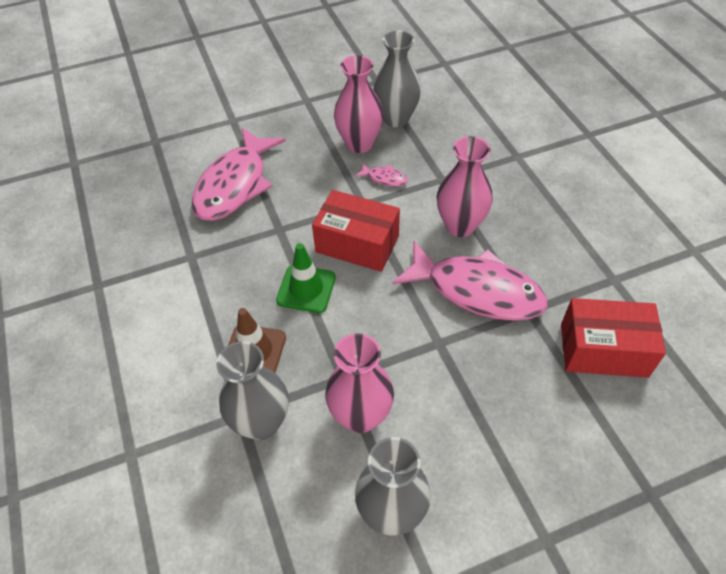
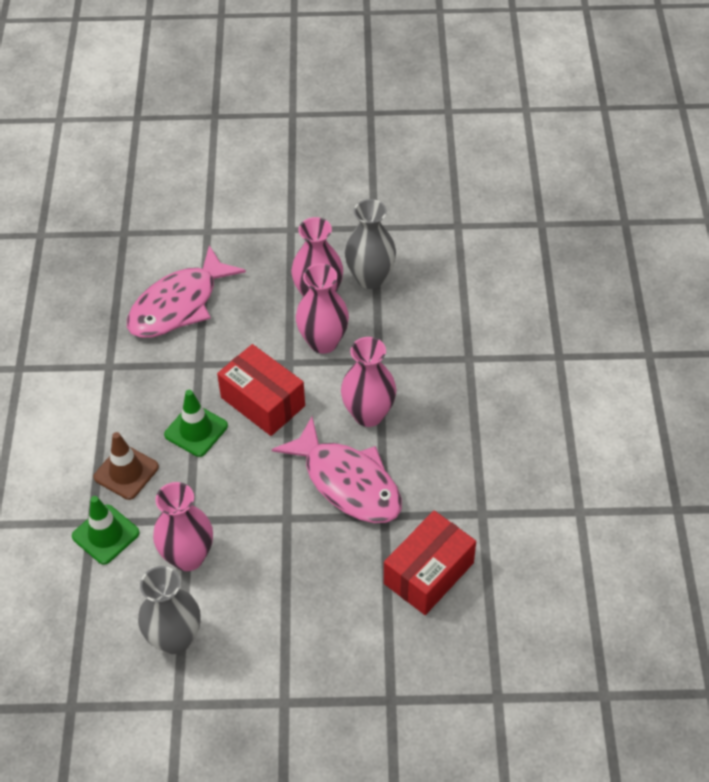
camera: 20 degrees right, 0 degrees up
grey vase [216,341,289,440] -> green traffic cone [72,496,140,565]
pink fish [355,163,408,187] -> pink vase [296,263,349,354]
red box [561,298,666,378] -> red box turned 75 degrees counterclockwise [384,510,476,615]

